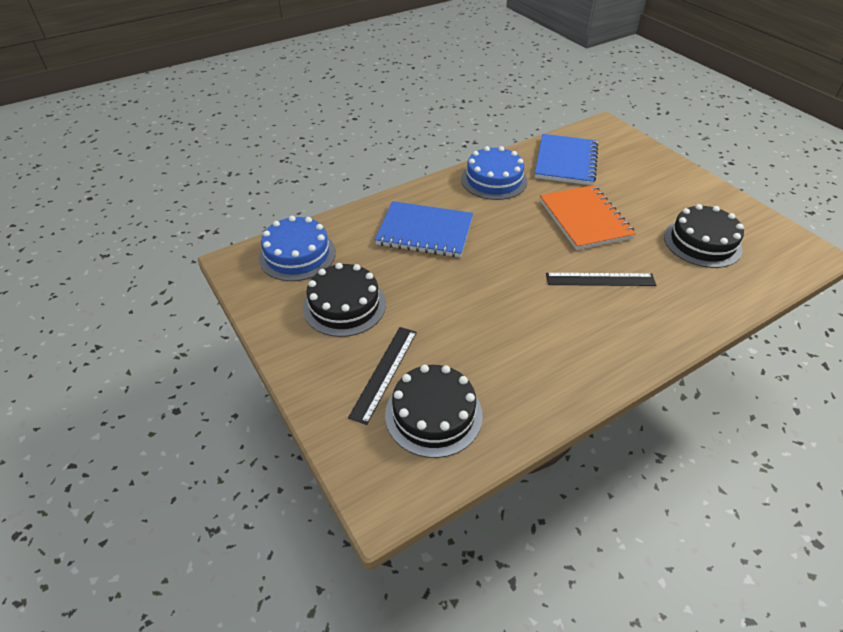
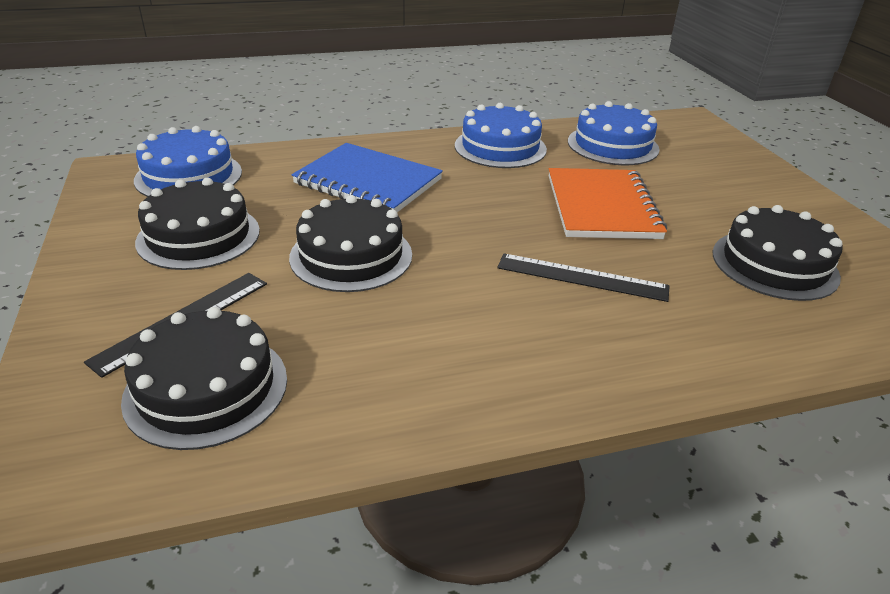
camera: 15 degrees right, 10 degrees down
blue notebook [535,134,598,185] -> blue cake [568,101,660,165]
none -> black cake [289,195,412,292]

